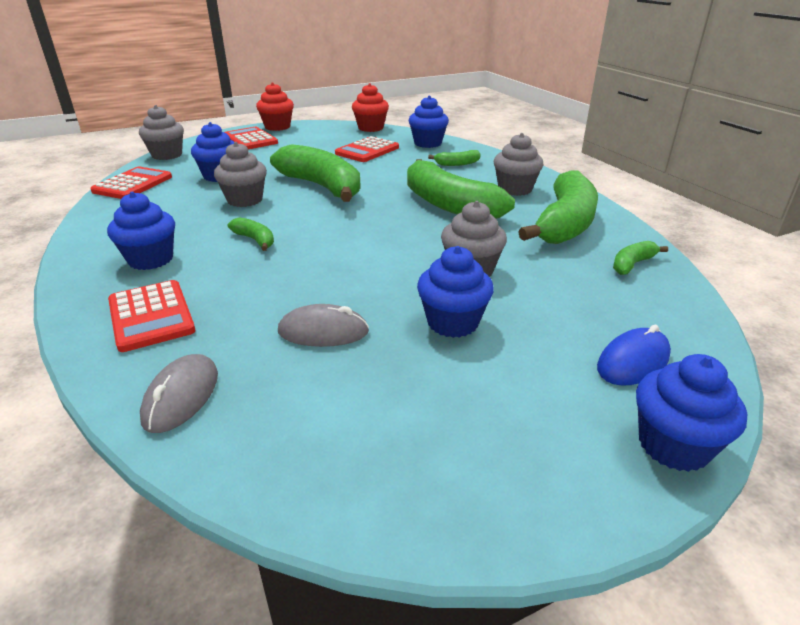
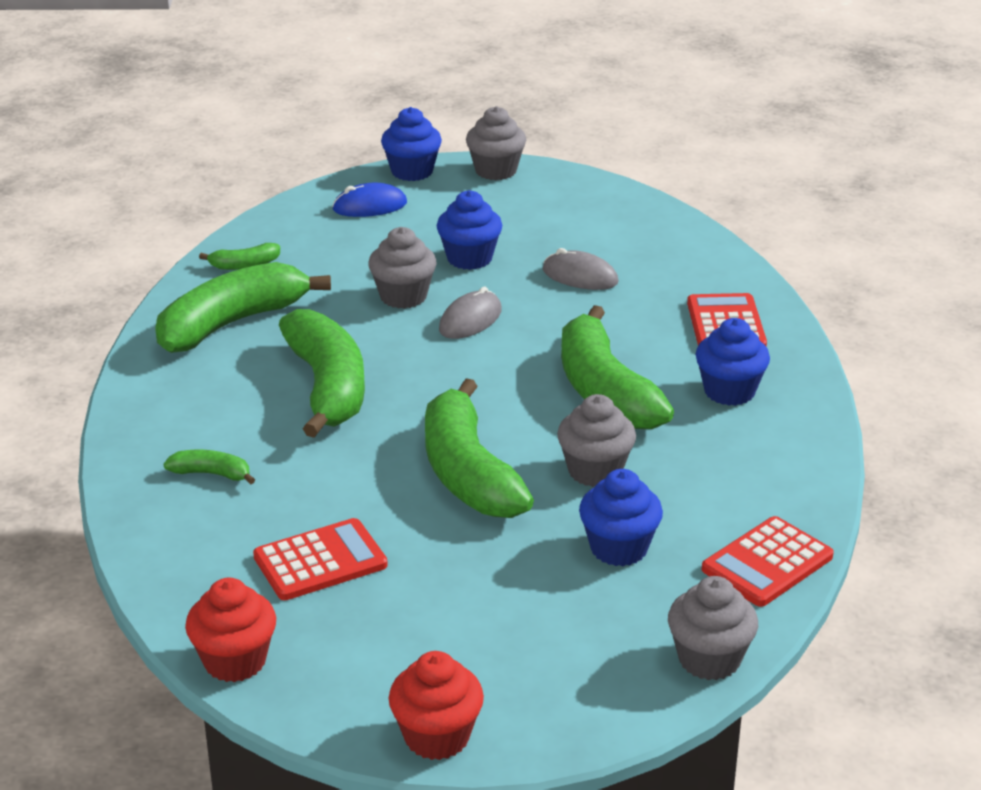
camera: 155 degrees left, 0 degrees up
grey mouse [140,354,218,433] -> grey mouse moved to [439,287,502,339]
red calculator [224,127,278,149] -> none
green banana [228,218,274,251] -> green banana [561,305,674,429], size x2.29
blue cupcake [409,96,449,148] -> none
grey cupcake [494,133,544,196] -> grey cupcake moved to [466,106,526,180]

